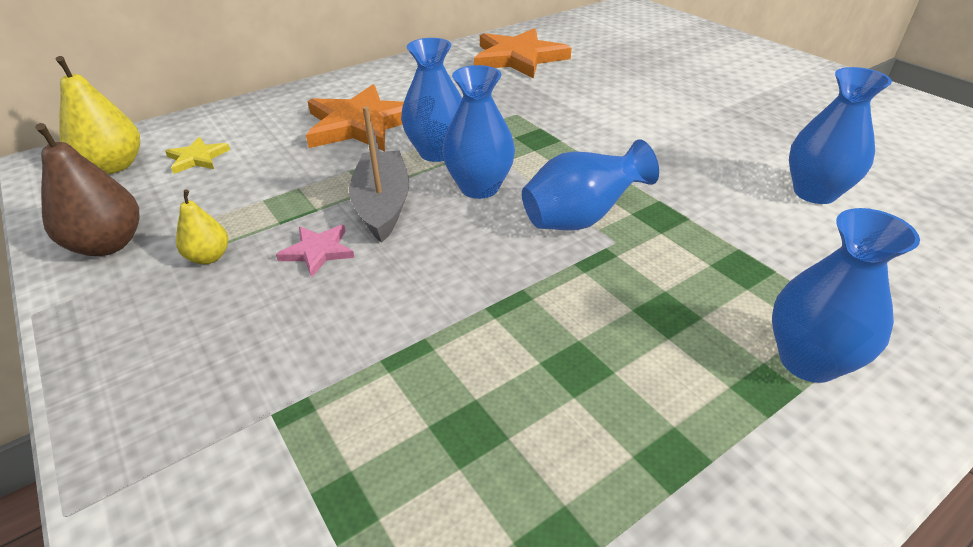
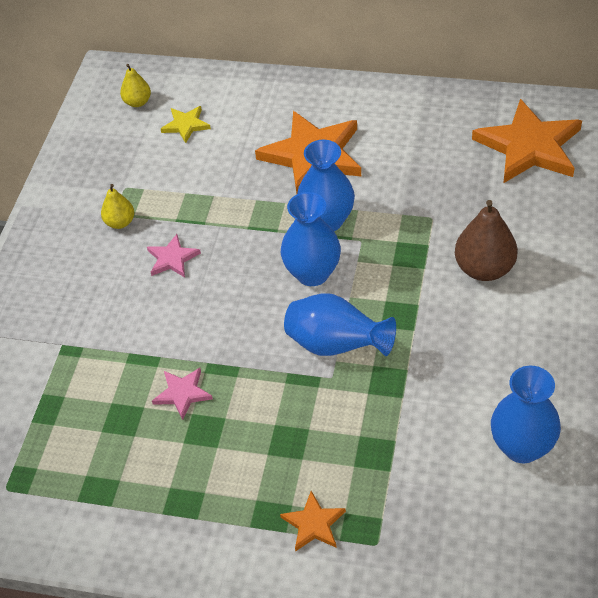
camera: 50 degrees right, 10 degrees up
brown pear [35,123,139,256] -> brown pear moved to [455,200,518,281]
yellow pear [56,56,140,174] -> yellow pear [120,64,151,107], size x0.57
grey boat [349,106,410,243] -> none
blue vase [772,208,920,383] -> orange star [280,491,346,552]
none -> pink star [152,368,213,420]

